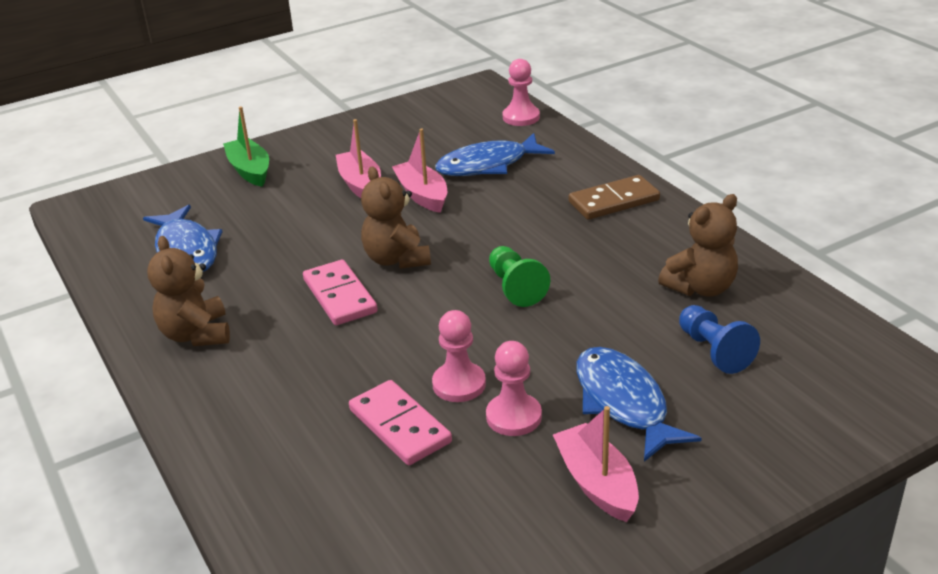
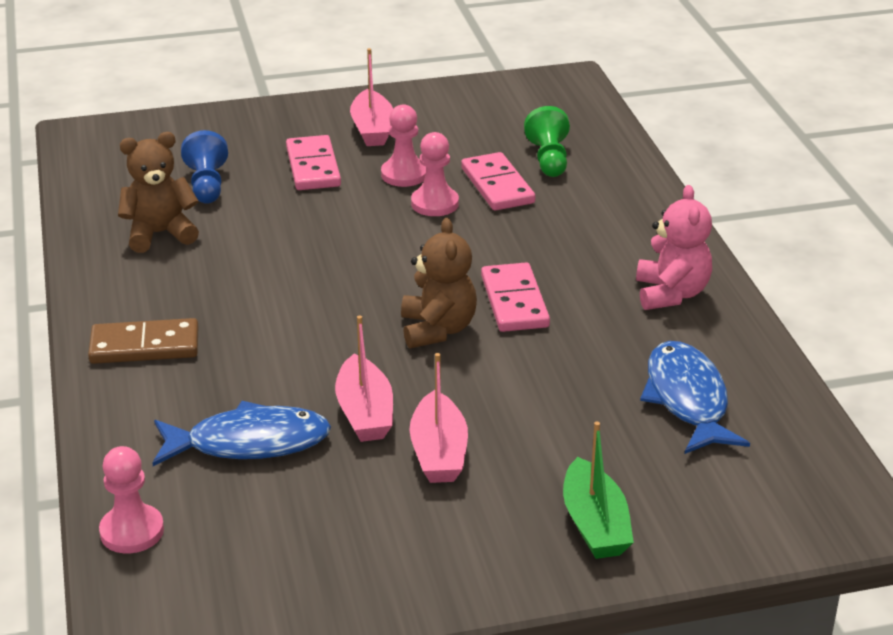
camera: 165 degrees left, 0 degrees up
brown teddy bear [147,236,230,346] -> pink teddy bear [636,185,712,310]
green pawn [489,246,550,307] -> green pawn moved to [524,106,570,177]
blue fish [576,347,702,462] -> pink domino [286,135,341,190]

